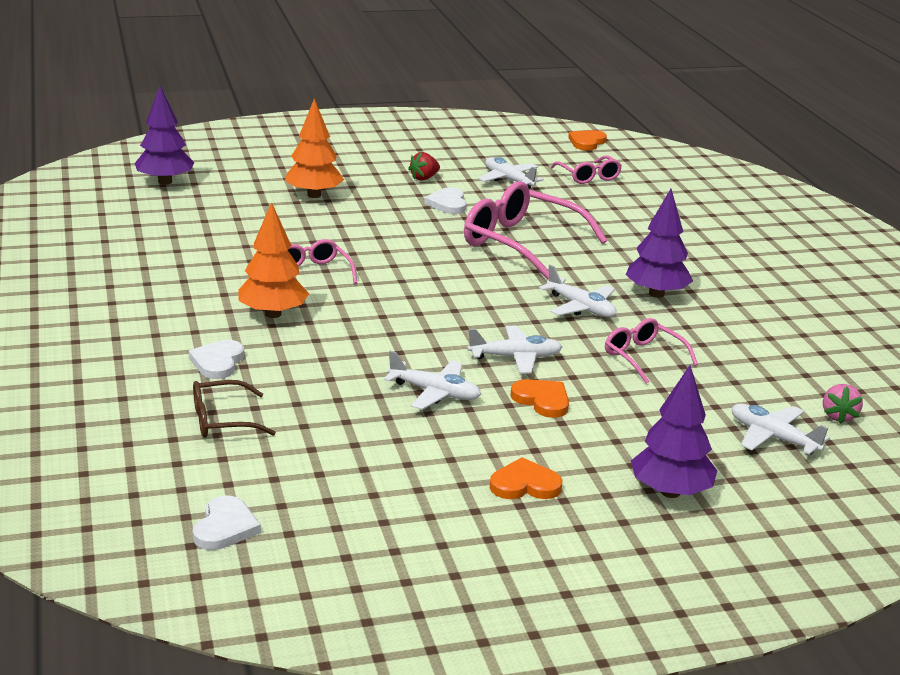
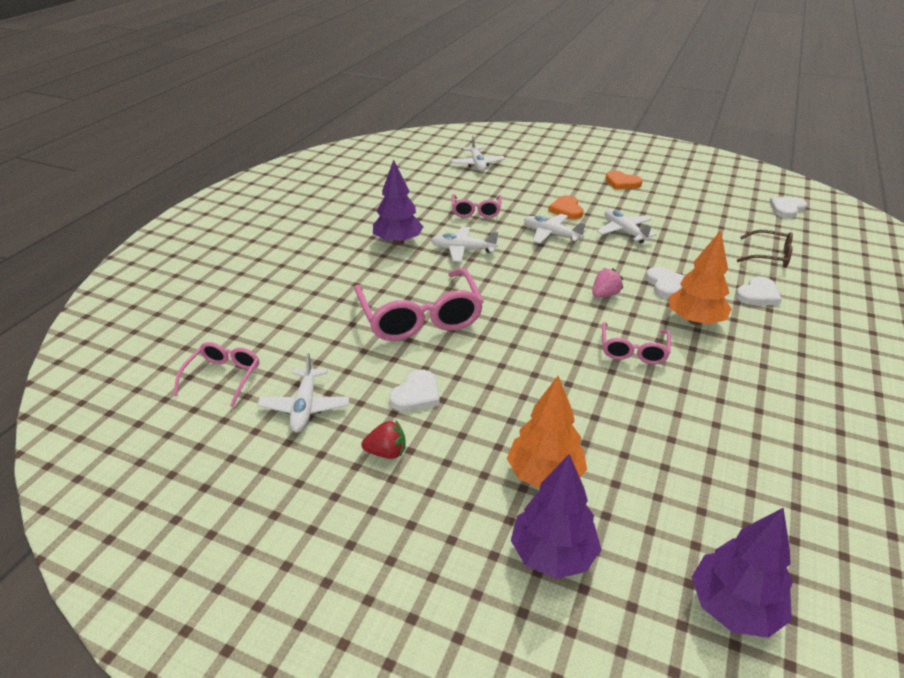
camera: 140 degrees left, 10 degrees up
white plane [539,265,616,318] -> white plane turned 75 degrees counterclockwise [431,227,498,262]
orange heart [568,130,607,151] -> none
purple tree [631,365,717,498] -> purple tree moved to [511,454,601,579]
pink strawberry [823,384,863,424] -> pink strawberry moved to [592,268,623,297]
none -> white heart [646,267,684,298]

